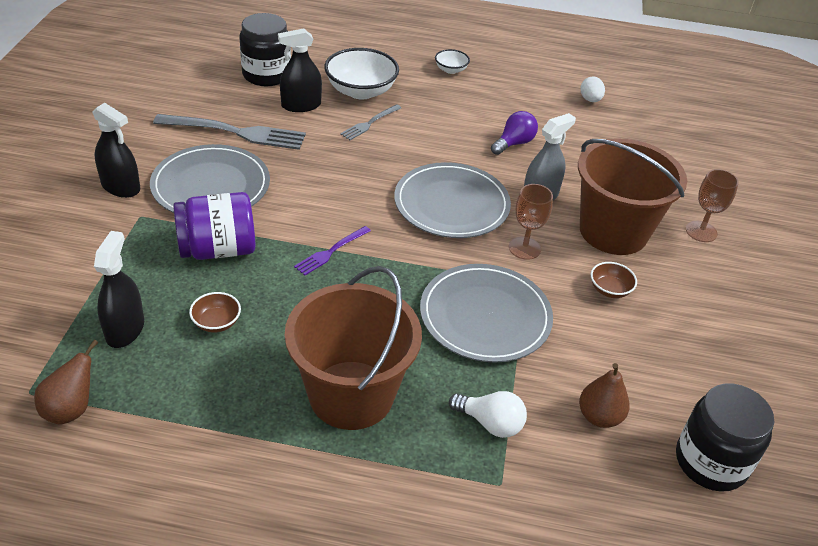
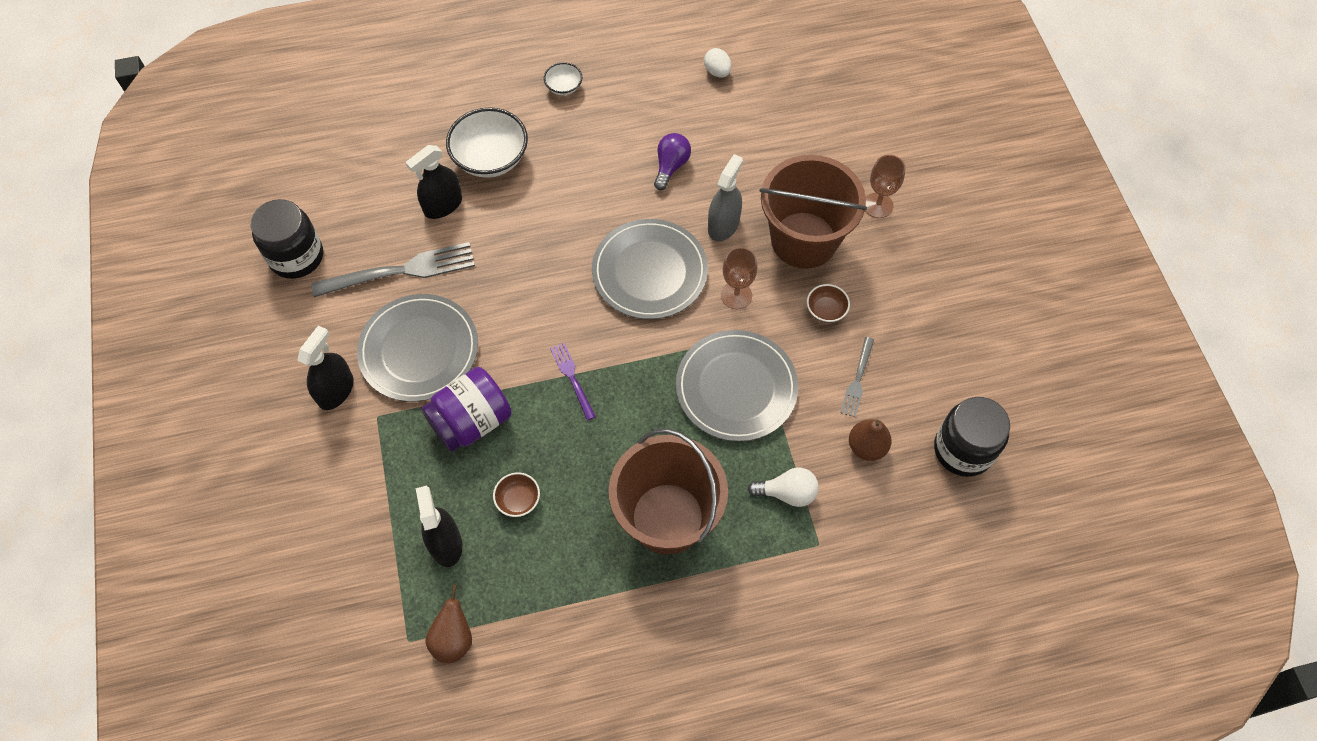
camera: 20 degrees left, 20 degrees up
black spray bottle [93,103,140,198] -> black spray bottle turned 75 degrees counterclockwise [297,326,354,410]
black jar [239,13,291,86] -> black jar moved to [251,199,323,279]
purple fork [294,226,371,275] -> purple fork turned 135 degrees clockwise [550,343,596,420]
grey fork [340,104,401,140] -> grey fork moved to [840,337,874,418]

